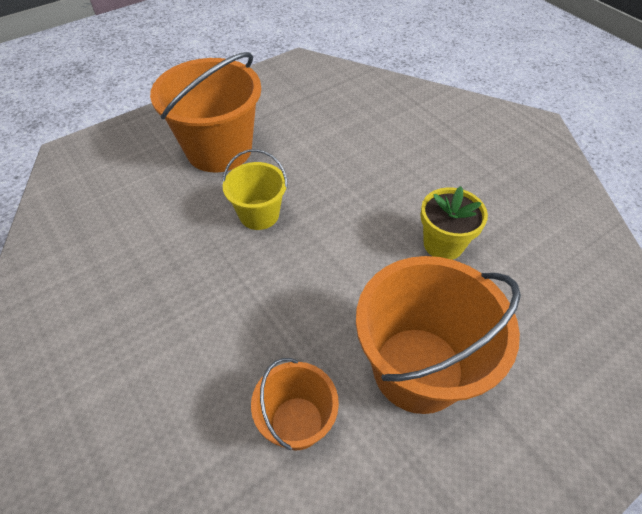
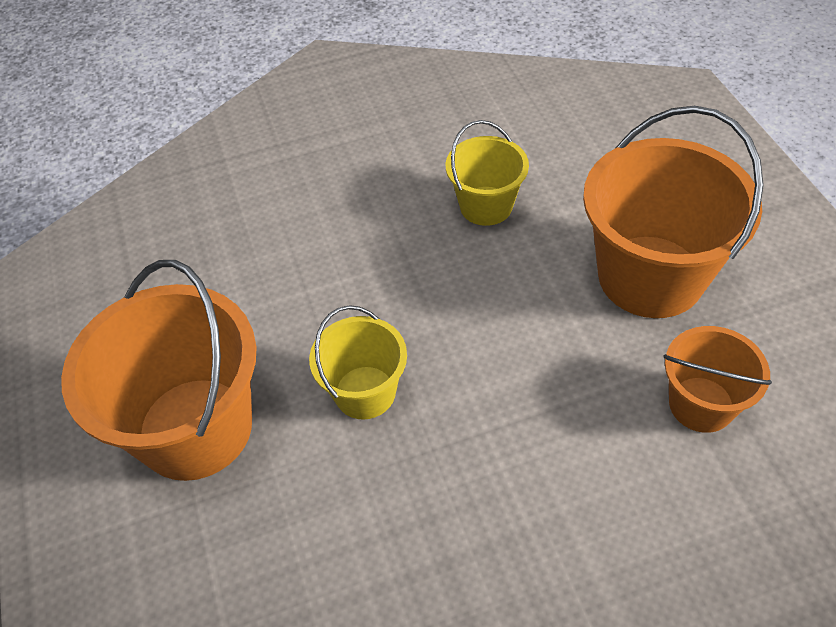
camera: 70 degrees left, 0 degrees up
yellow flower pot [421,186,488,260] -> yellow bucket [446,120,529,226]

